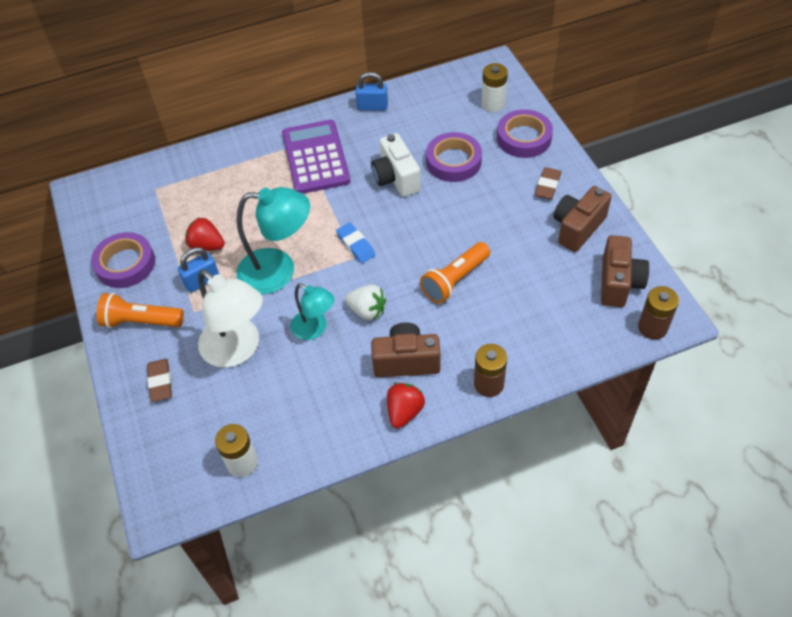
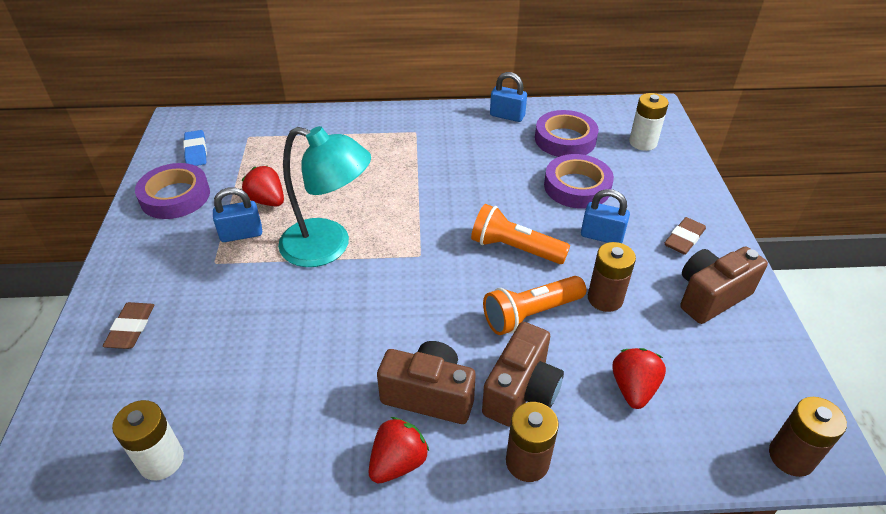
camera: 15 degrees right, 10 degrees down
orange flashlight [96,293,184,328] -> orange flashlight moved to [471,204,570,264]
white lamp [198,269,263,368] -> none
purple calculator [282,120,351,194] -> none
turquoise lamp [290,283,334,340] -> none
blue eraser [336,223,376,263] -> blue eraser moved to [183,130,207,166]
white strawberry [345,285,386,321] -> none
white camera [371,133,421,197] -> none
purple tape [497,109,553,158] -> purple tape moved to [535,110,599,157]
brown camera [601,235,649,307] -> brown camera moved to [482,322,564,427]
none -> blue padlock [581,189,630,243]
none -> brown battery [588,242,636,312]
none -> red strawberry [612,348,666,409]

